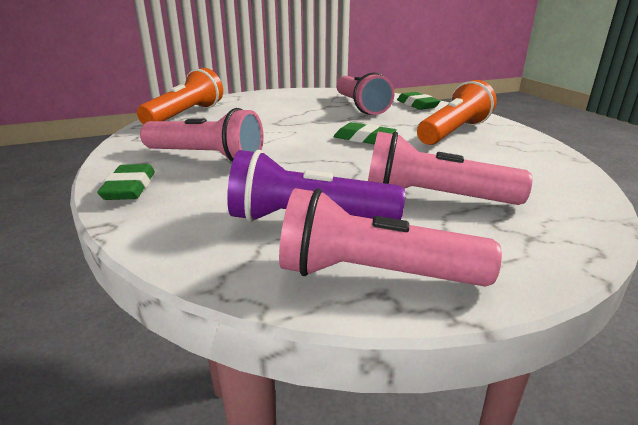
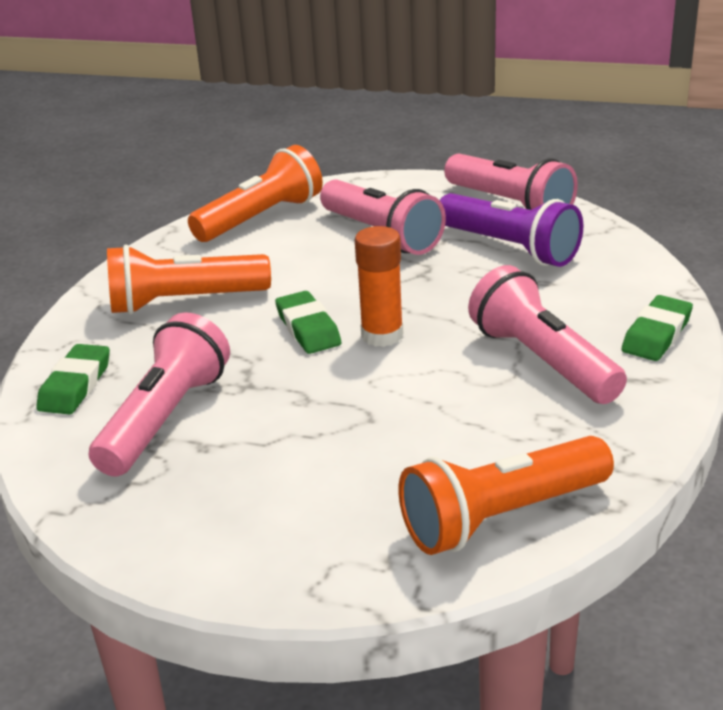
camera: 140 degrees left, 5 degrees up
none -> orange flashlight [188,145,323,242]
none -> orange glue stick [355,226,403,347]

